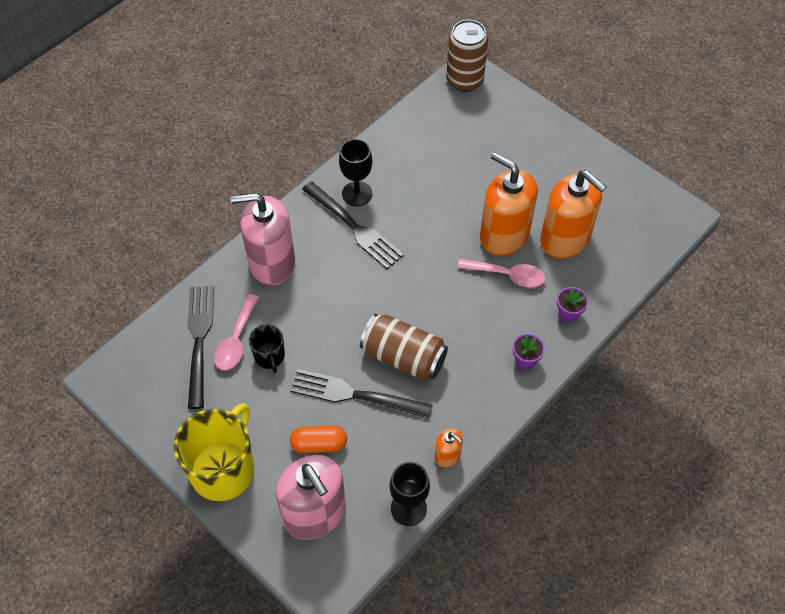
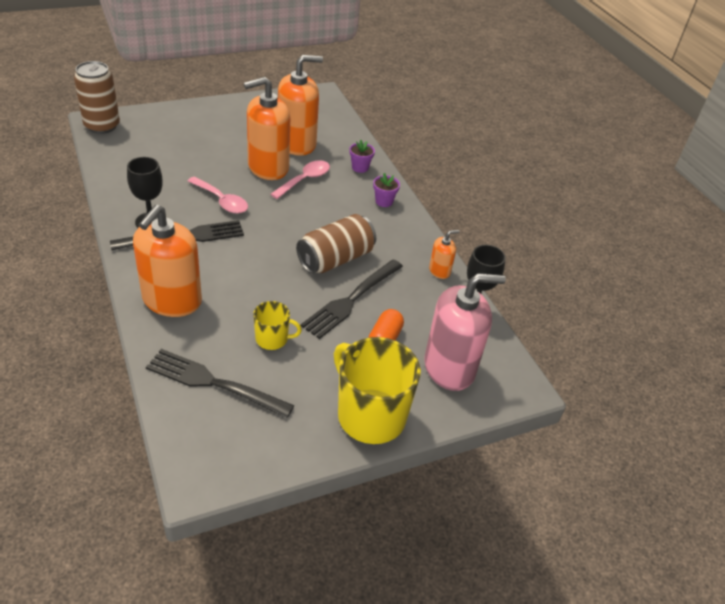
camera: 70 degrees left, 15 degrees down
pink spoon [214,294,259,370] -> pink spoon moved to [188,176,248,214]
pink soap dispenser [231,193,295,286] -> orange soap dispenser [133,205,202,317]
black mug [249,324,285,373] -> yellow mug [253,301,302,350]

